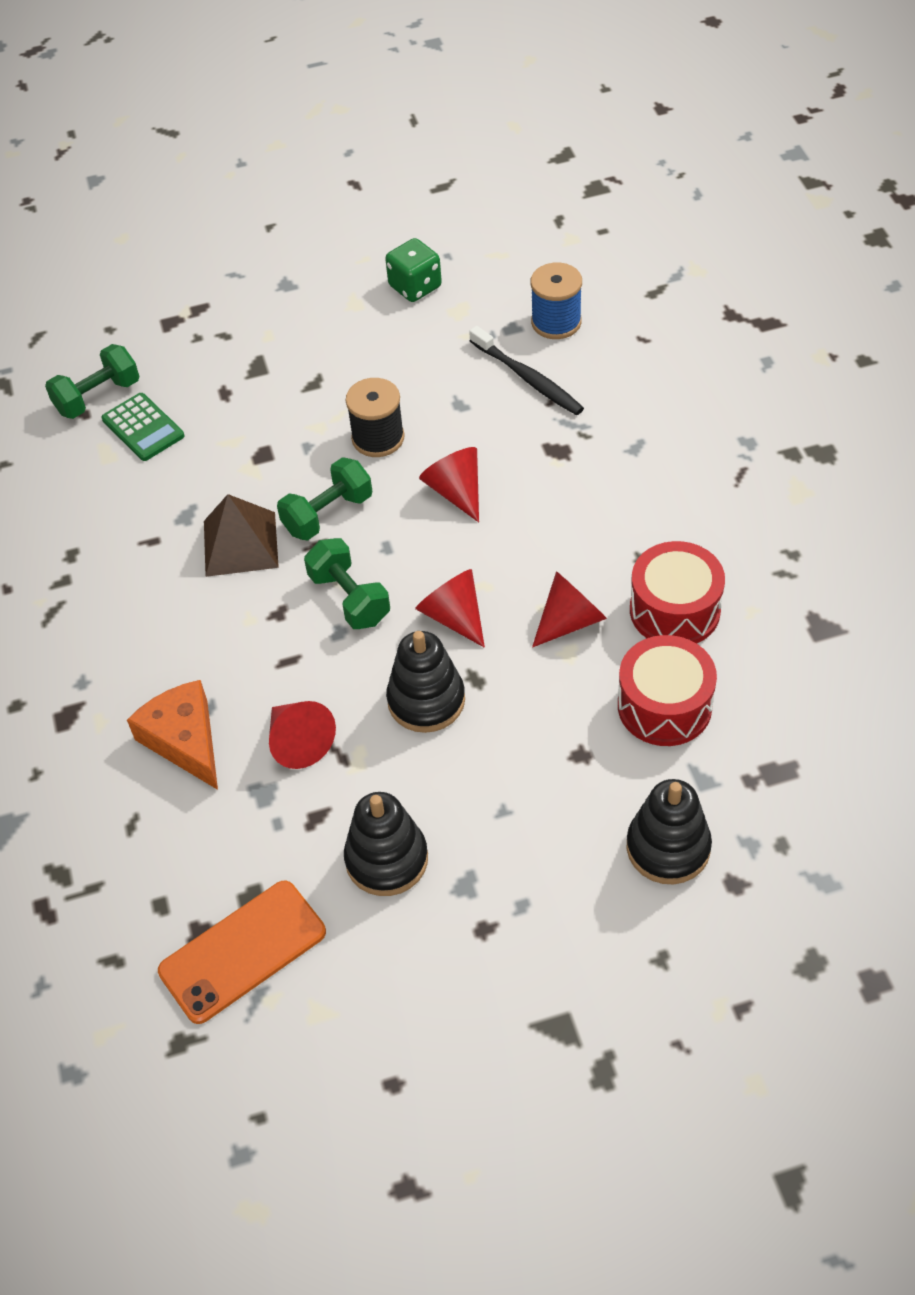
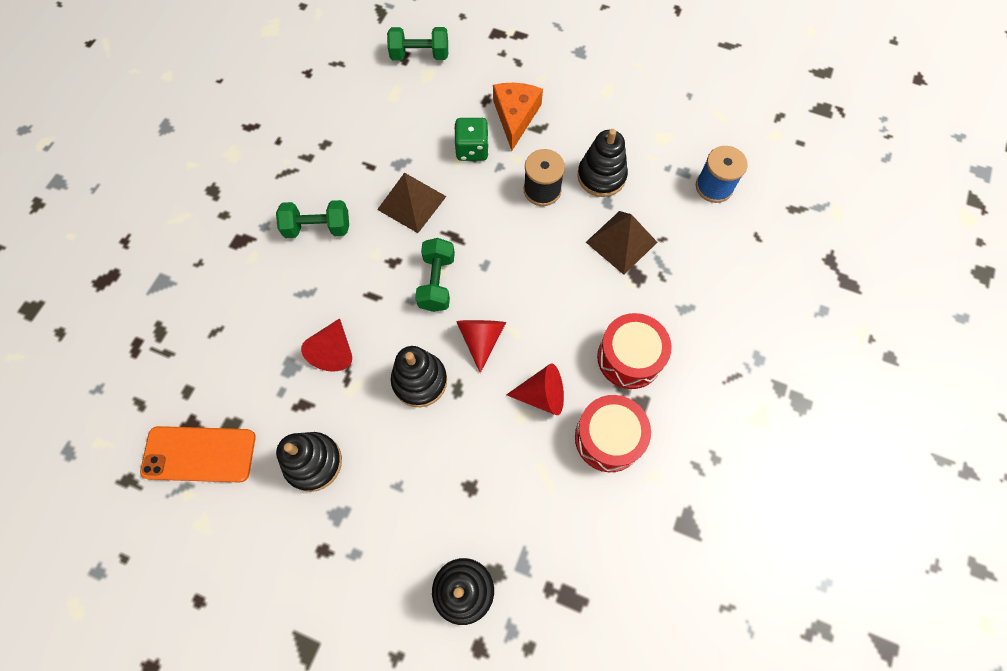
camera: 35 degrees right, 15 degrees up
green calculator [101,393,184,461] -> none
orange cheese [127,680,218,790] -> orange cheese moved to [493,83,543,151]
green dumbbell [277,457,372,540] -> green dumbbell moved to [276,200,349,238]
green dice [385,238,442,302] -> green dice moved to [454,118,489,161]
red cone [419,447,479,522] -> none
black toothbrush [469,326,584,415] -> none
red drum [618,635,717,746] -> red drum moved to [597,313,672,389]
none -> black stacking toy [577,129,628,197]
none -> brown pyramid [586,211,657,275]

